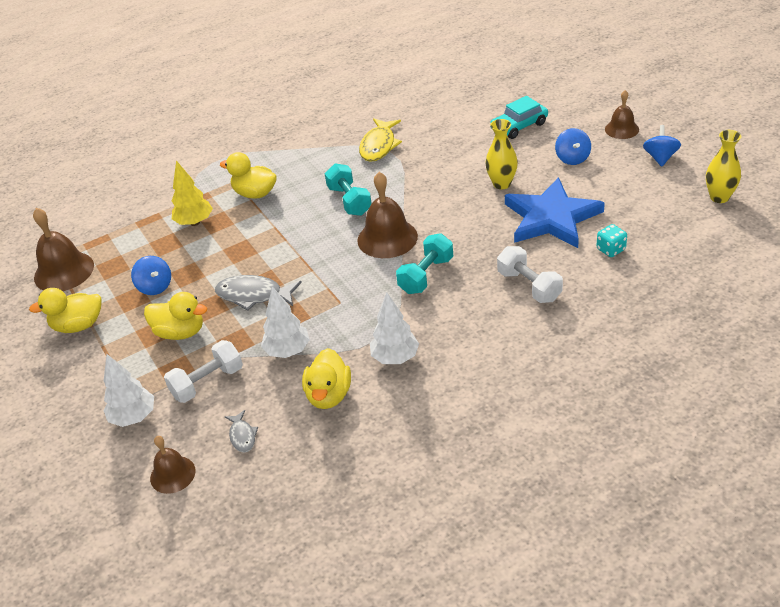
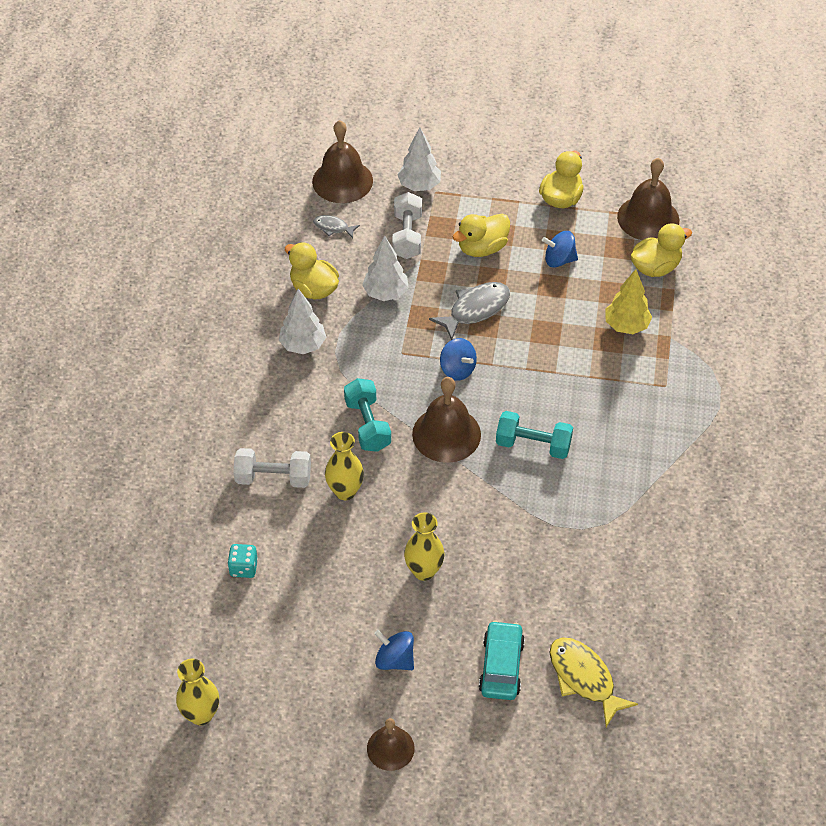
camera: 125 degrees right, 10 degrees up
brown bell [150,436,196,494] -> brown bell [312,120,373,203], size x1.65
yellow duck [220,152,277,199] -> yellow duck moved to [631,224,692,277]
yellow fish [359,118,402,162] -> yellow fish moved to [550,637,638,727]
blue star [505,177,605,248] -> none
blue spinning top [643,125,681,167] -> blue spinning top moved to [440,338,477,381]
none -> yellow vase [325,432,364,500]

